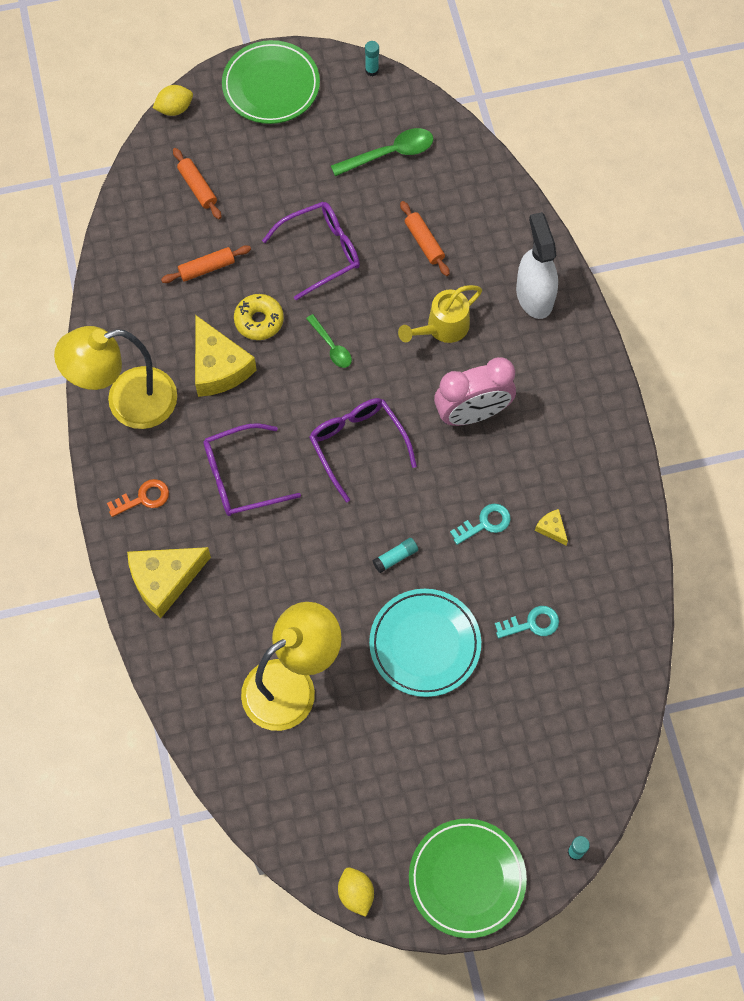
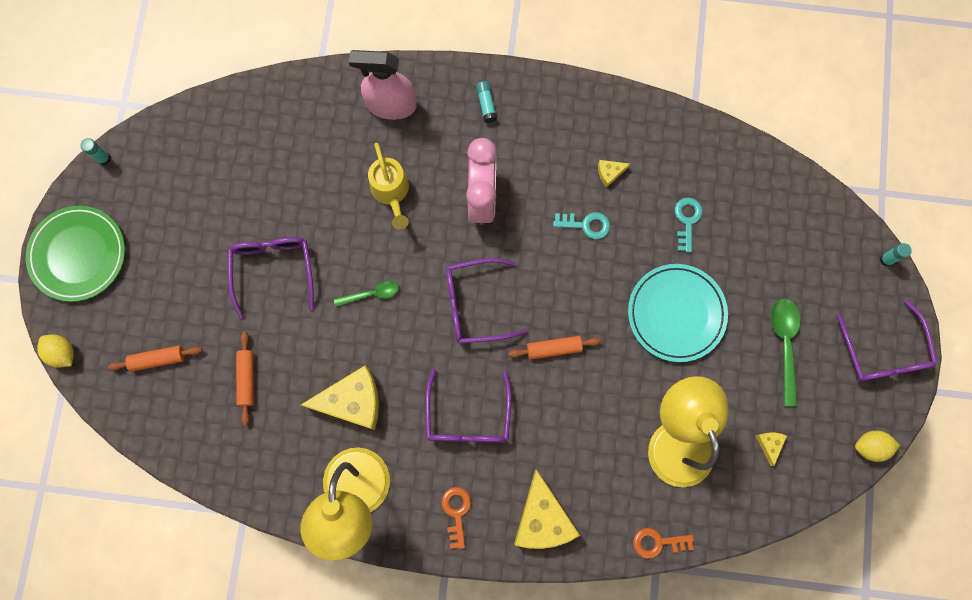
camera: 70 degrees left, 10 degrees up
yellow lemon [153,85,193,116] -> yellow lemon turned 45 degrees counterclockwise [37,335,74,368]
yellow donut [234,294,284,340] -> none
green spoon [331,128,433,176] -> green spoon moved to [771,298,800,406]
turquoise glue stick [372,538,418,573] -> turquoise glue stick moved to [476,81,497,123]
orange rolling pin [400,201,450,276] -> orange rolling pin moved to [508,336,601,360]
green plate [409,819,527,938] -> purple glasses [836,300,938,381]
turquoise key [450,504,511,545] -> turquoise key turned 105 degrees clockwise [553,212,610,239]
white spray bottle [516,212,558,319] -> pink spray bottle [349,50,417,120]
none -> orange key [633,528,694,559]
none -> yellow cheese [756,432,787,466]

